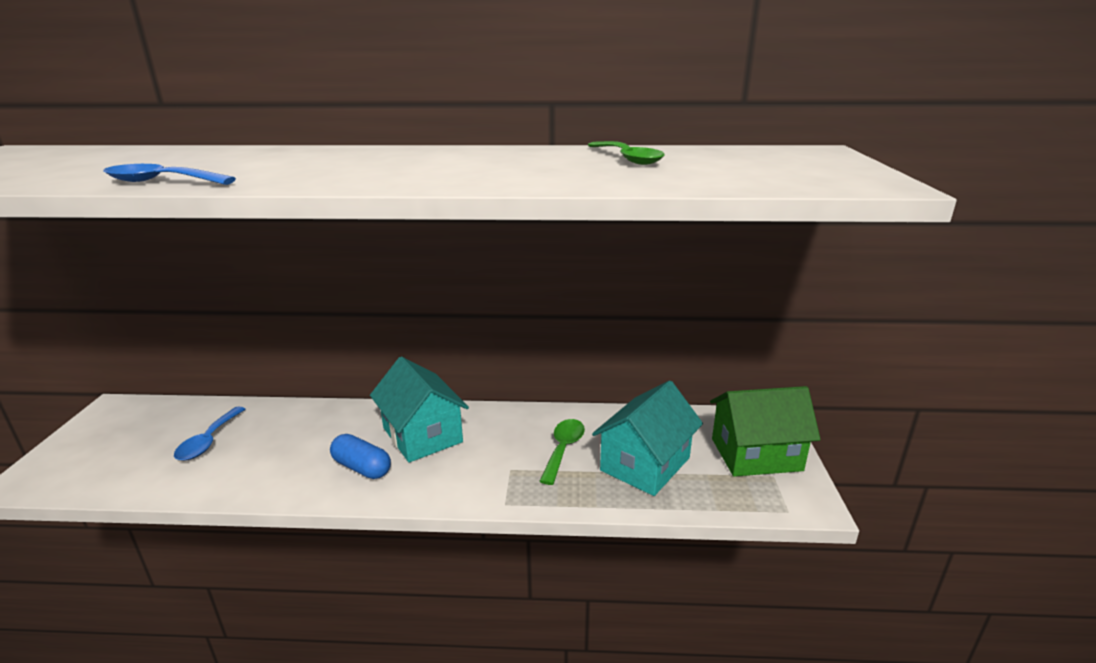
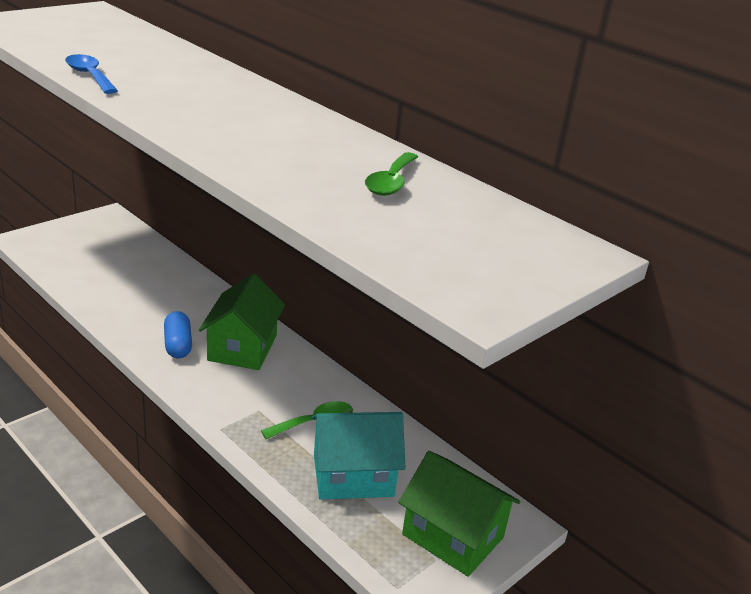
camera: 40 degrees right, 5 degrees up
blue spoon [174,407,245,461] -> none
turquoise house [370,357,469,463] -> green house [199,273,285,370]

